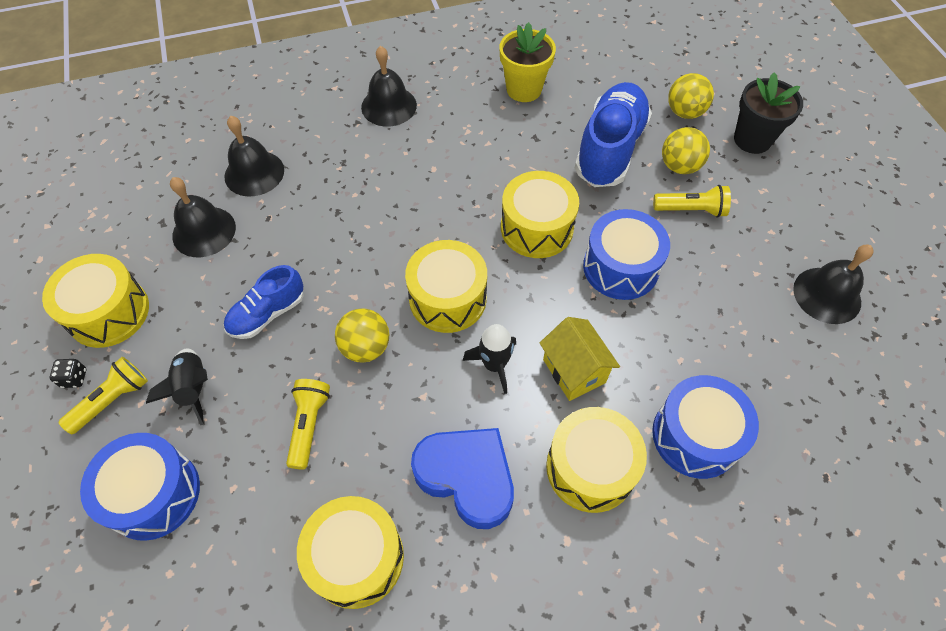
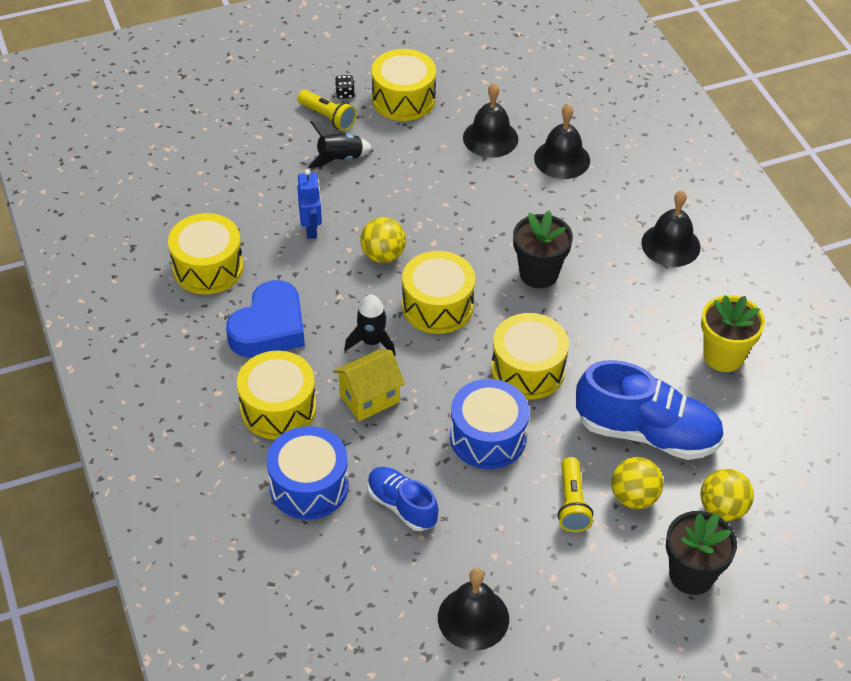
camera: 85 degrees right, 10 degrees down
blue drum [80,433,200,541] -> none
blue shoe [224,265,304,339] -> blue shoe moved to [367,467,439,531]
yellow flashlight [286,379,330,469] -> blue robot [297,169,322,239]
none -> black flower pot [513,210,573,288]

